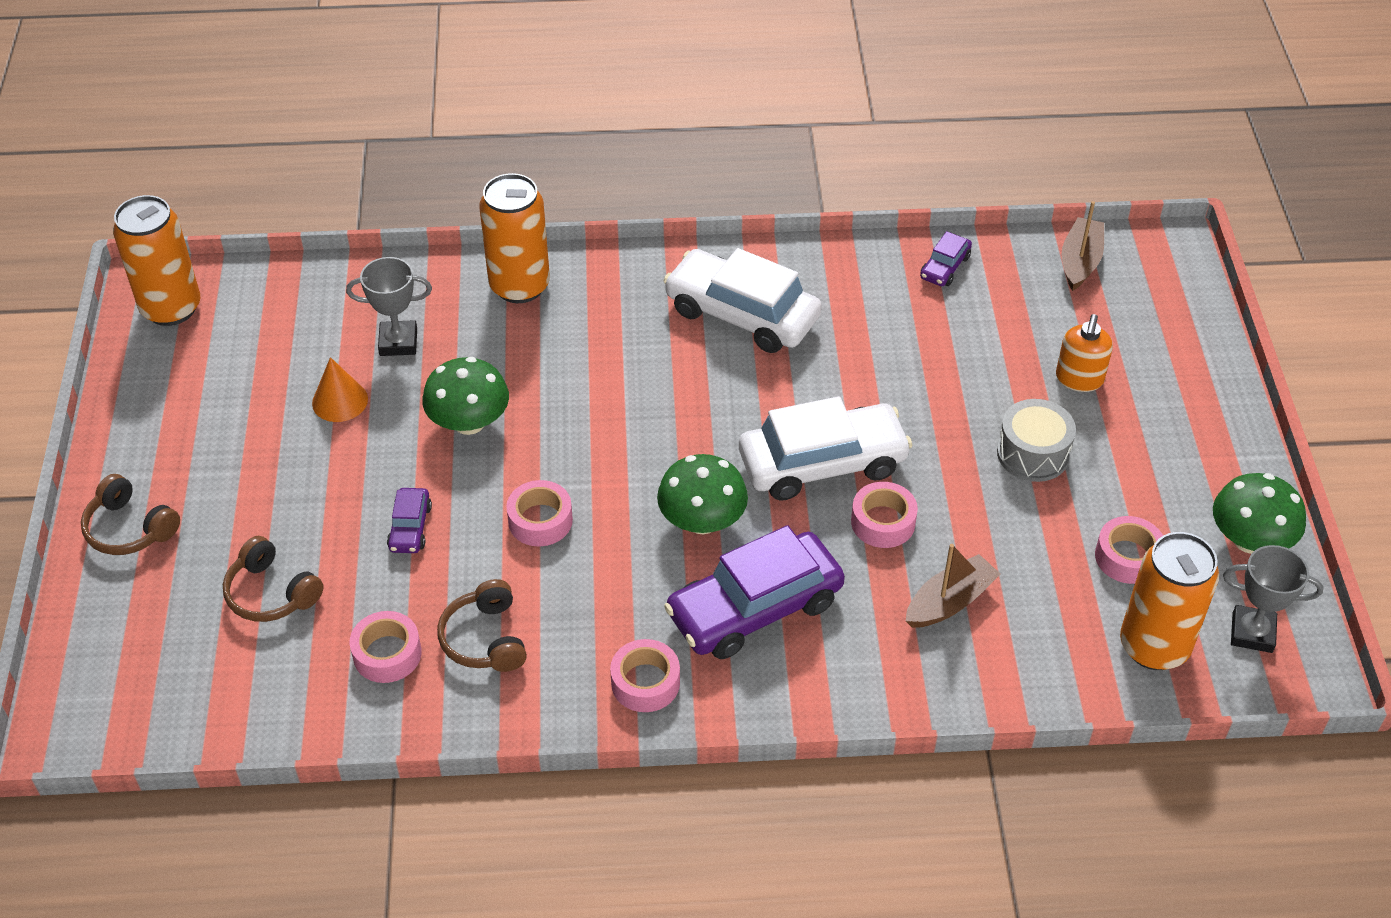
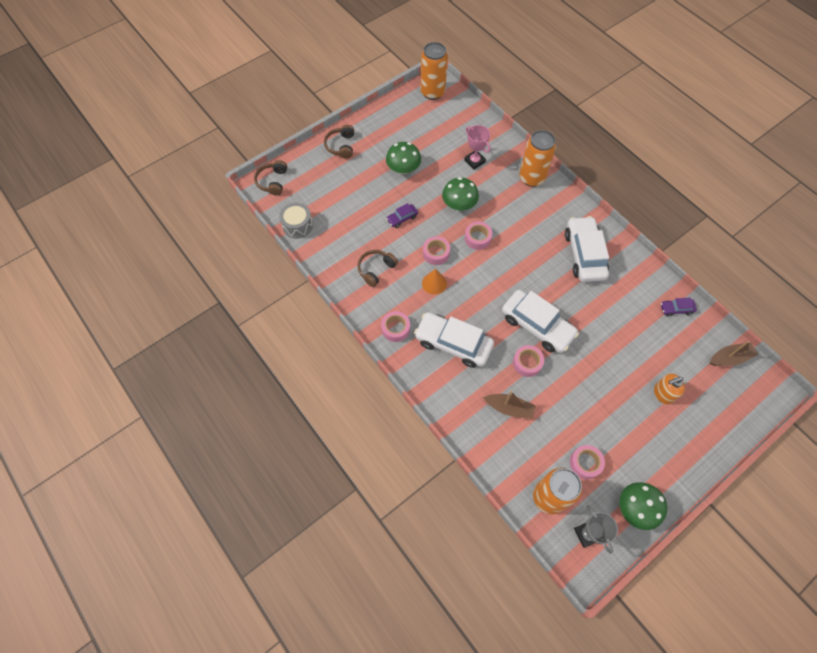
camera: 55 degrees right, 15 degrees up
brown headphones [223,536,324,622] -> brown headphones moved to [254,160,287,196]
orange cone [312,357,368,422] -> orange cone moved to [422,269,447,295]
grey trophy [346,257,432,356] -> pink trophy [464,125,491,170]
pink tape [349,611,422,683] -> pink tape moved to [465,221,492,250]
green mushroom [657,454,748,534] -> green mushroom moved to [386,142,421,174]
purple car [664,525,845,659] -> white car [414,312,494,368]
grey drum [997,399,1076,482] -> grey drum moved to [279,202,313,239]

